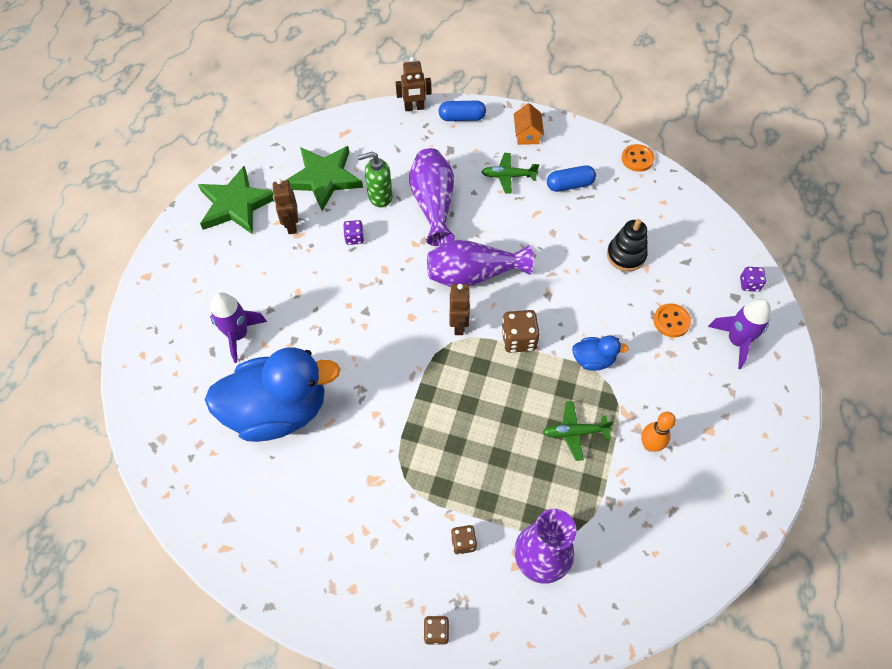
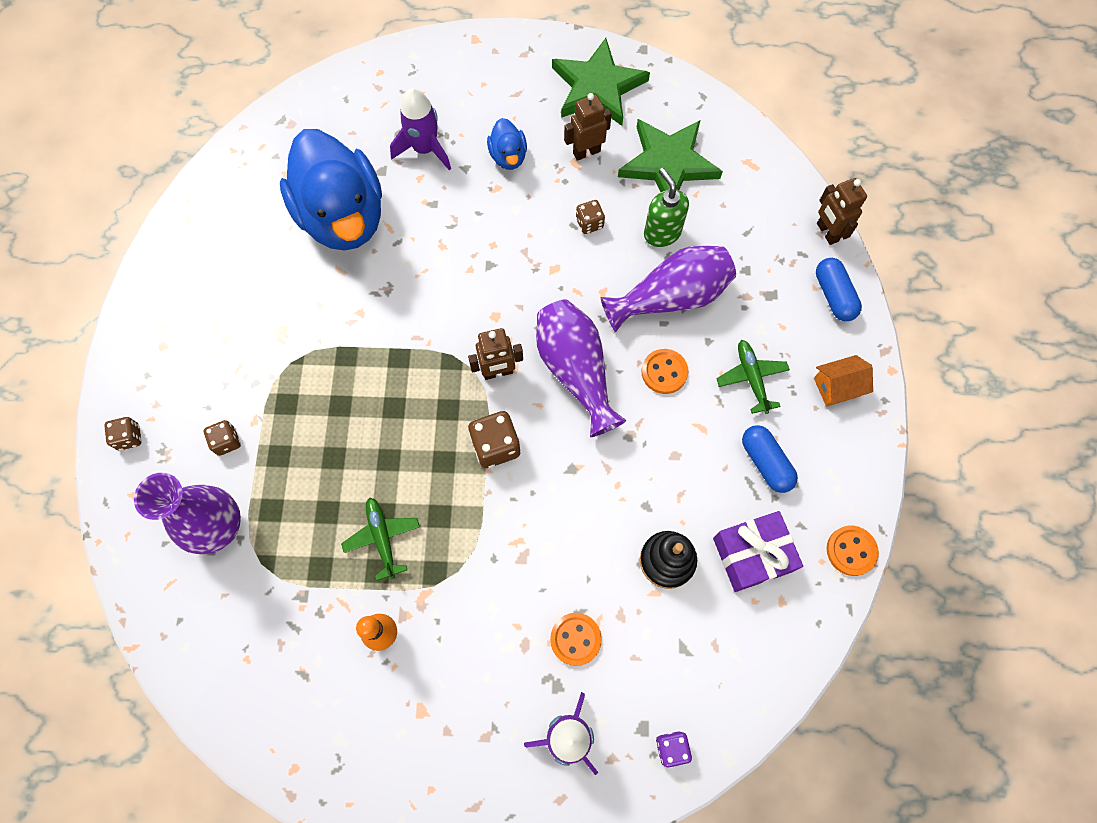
camera: 75 degrees right, 10 degrees up
purple dice [343,220,364,245] -> brown dice [576,200,605,234]
blue duck [572,336,629,371] -> blue duck moved to [487,118,527,170]
none -> orange button [641,349,688,394]
none -> purple gift [713,511,803,592]

